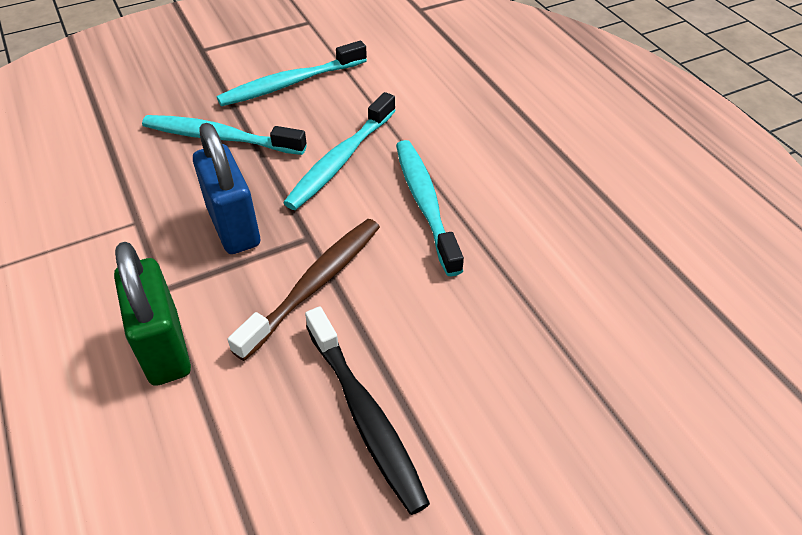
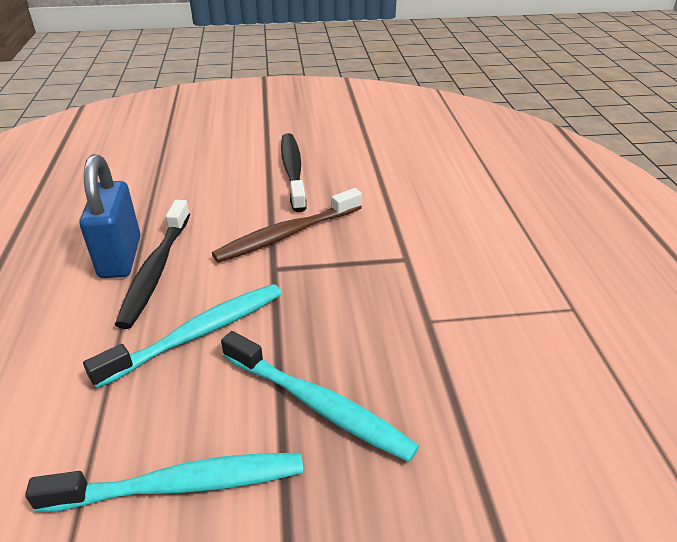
camera: 160 degrees left, 10 degrees down
green padlock [114,242,191,386] -> none
blue padlock [193,123,260,254] -> blue padlock moved to [79,154,141,278]
turquoise toothbrush [396,140,464,277] -> black toothbrush [115,200,190,329]

